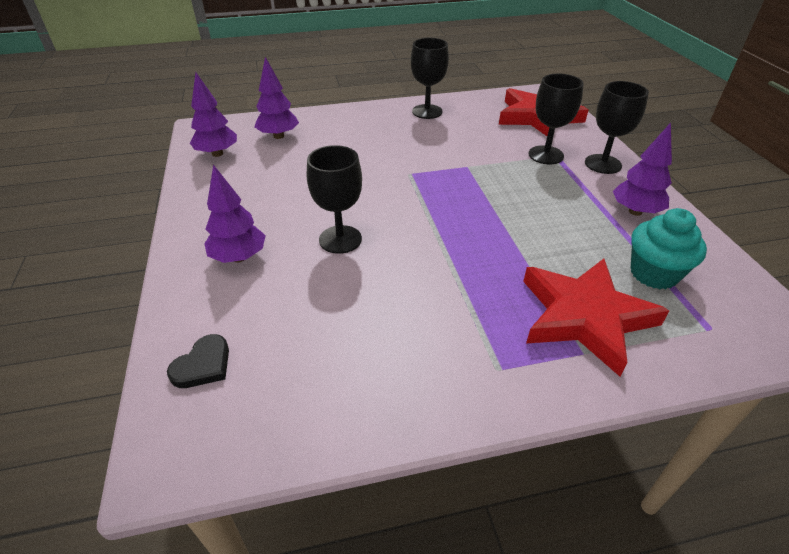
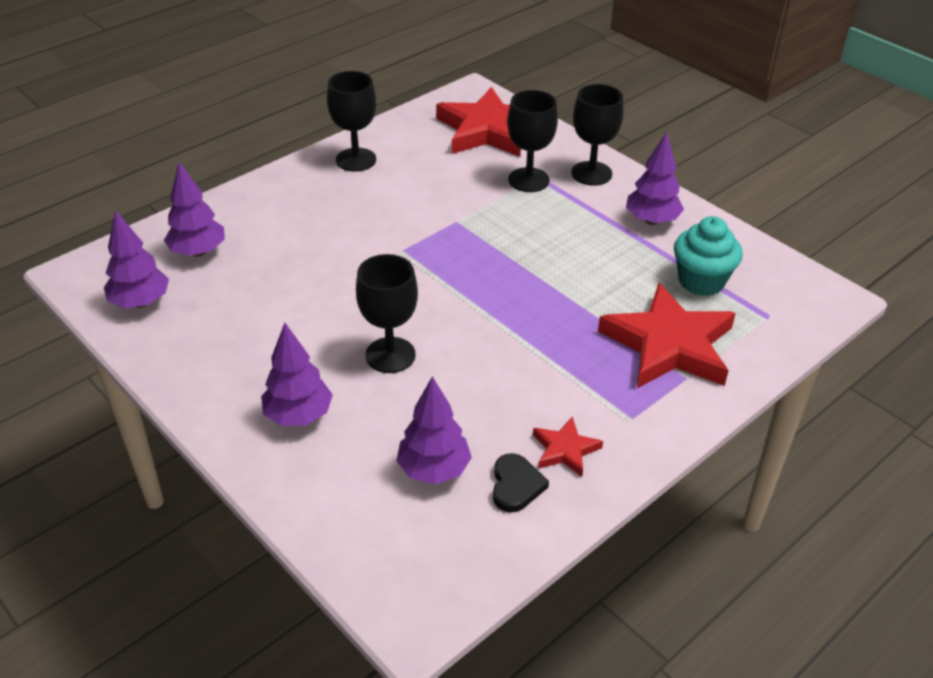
camera: 30 degrees left, 0 degrees up
black heart [167,334,229,388] -> black heart moved to [493,453,549,513]
none -> purple tree [396,376,472,484]
none -> red star [533,416,603,477]

